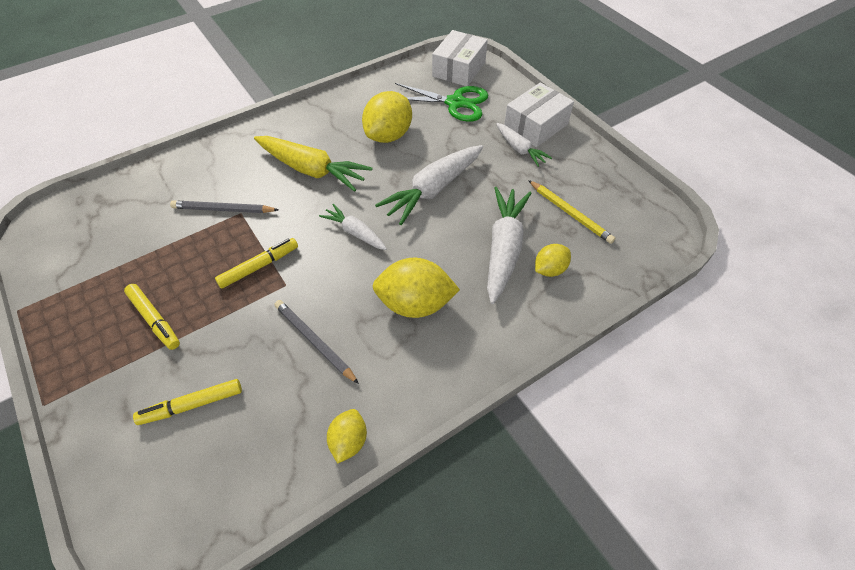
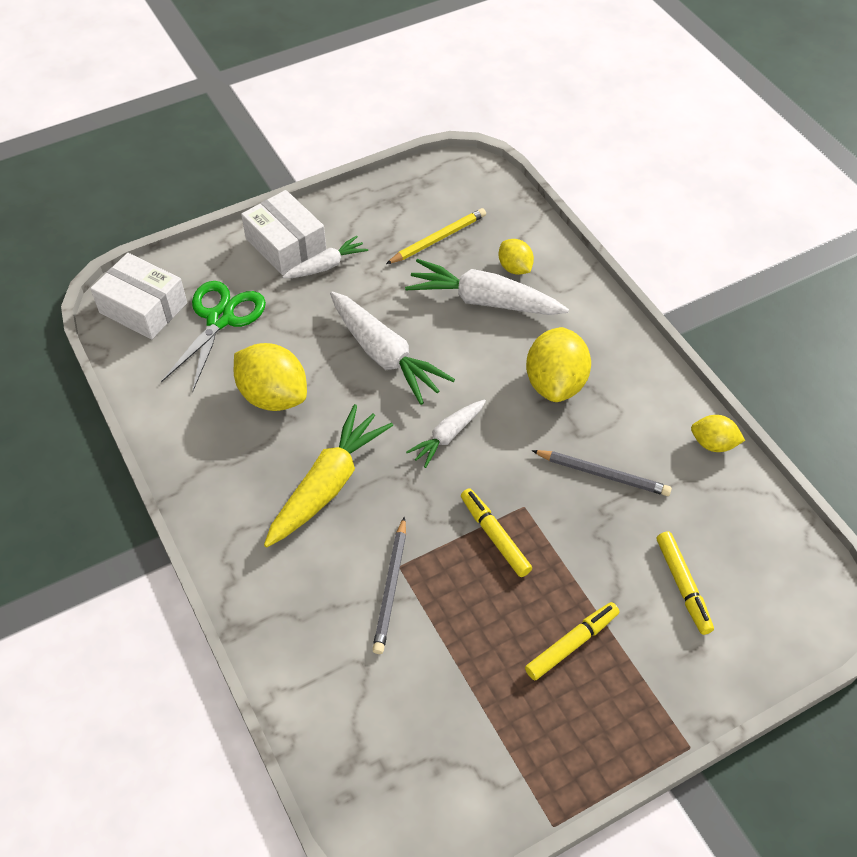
camera: 85 degrees left, 0 degrees up
grey pencil [274,300,359,384] -> grey pencil turned 120 degrees counterclockwise [532,450,672,496]

